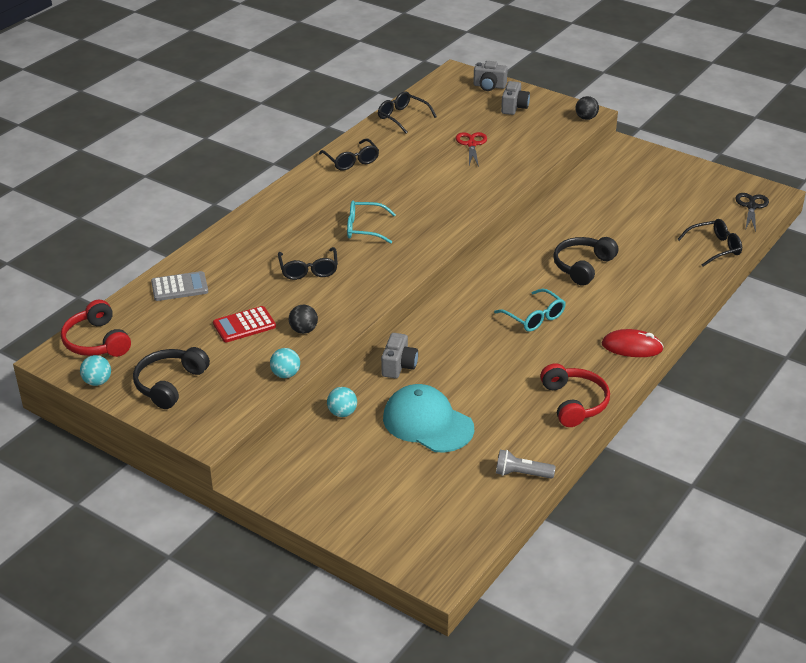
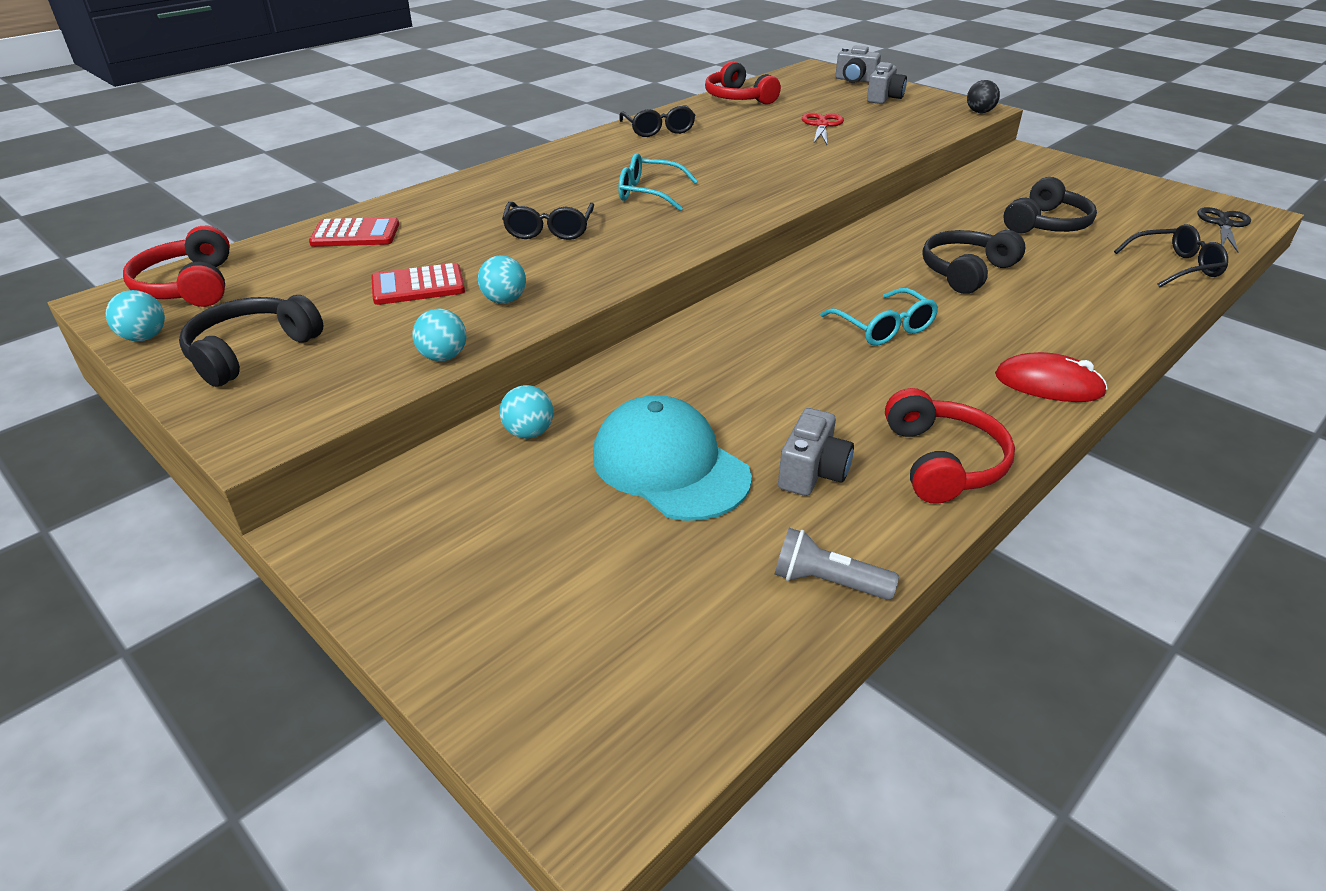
camera: 10 degrees right, 0 degrees up
grey calculator [151,271,208,301] -> red calculator [309,217,399,247]
black ball [289,305,318,334] -> turquoise ball [478,255,526,304]
black glasses [378,91,437,134] -> red headphones [705,61,781,105]
grey camera [381,333,418,378] -> grey camera moved to [778,408,854,496]
none -> black headphones [1004,177,1097,234]

